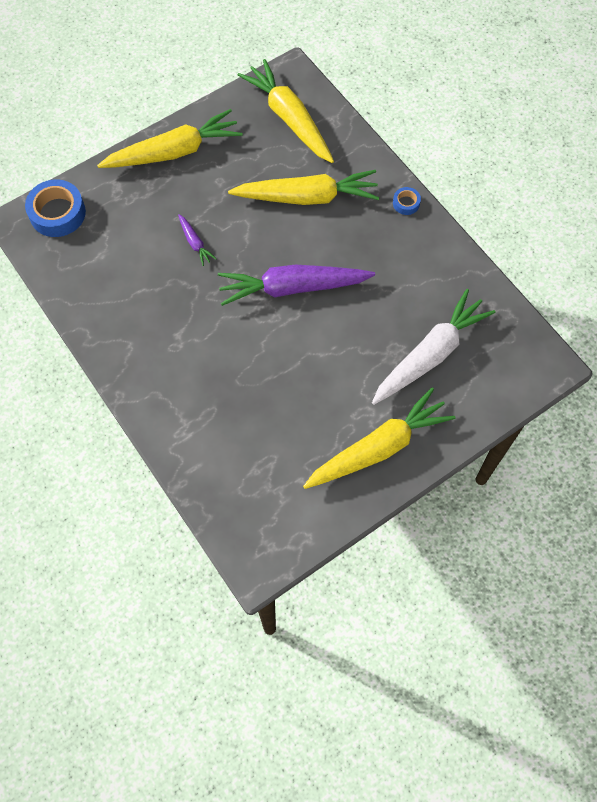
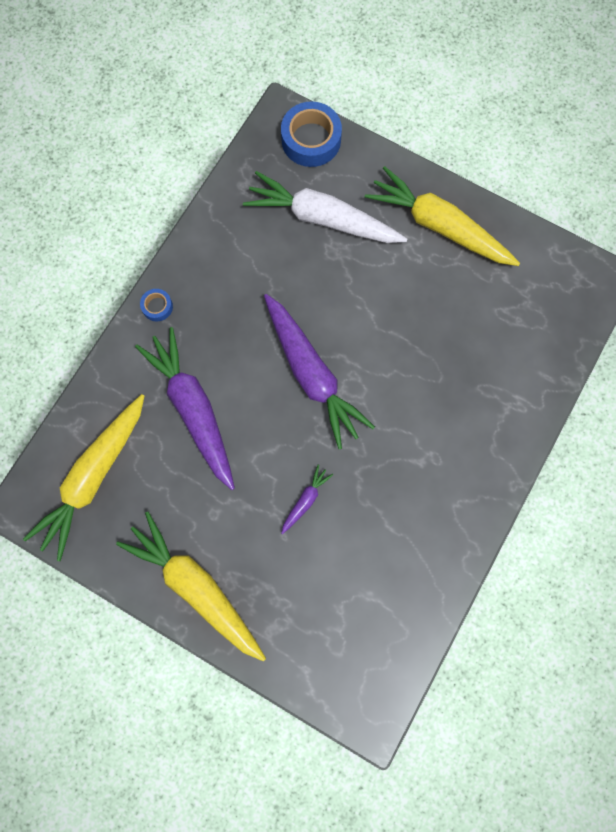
camera: 115 degrees left, 10 degrees up
blue tape [25,180,86,237] -> blue tape moved to [281,102,342,167]
yellow carrot [228,170,379,205] -> purple carrot [135,327,235,490]

